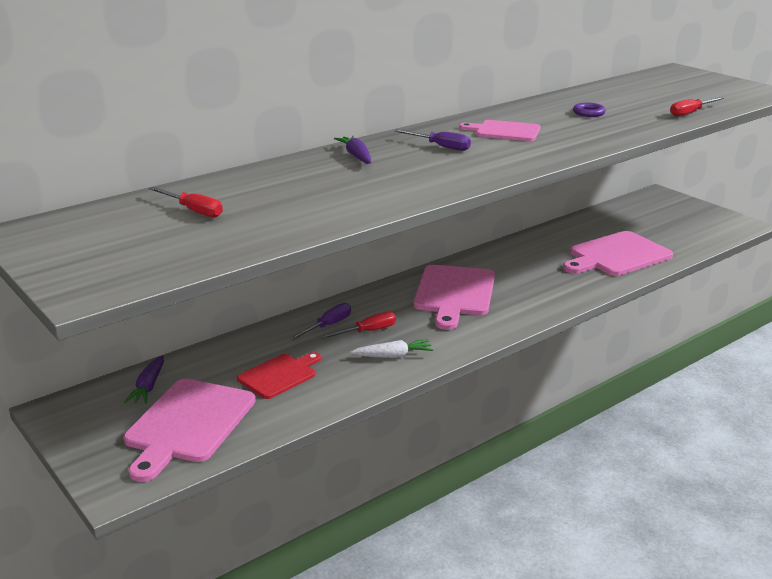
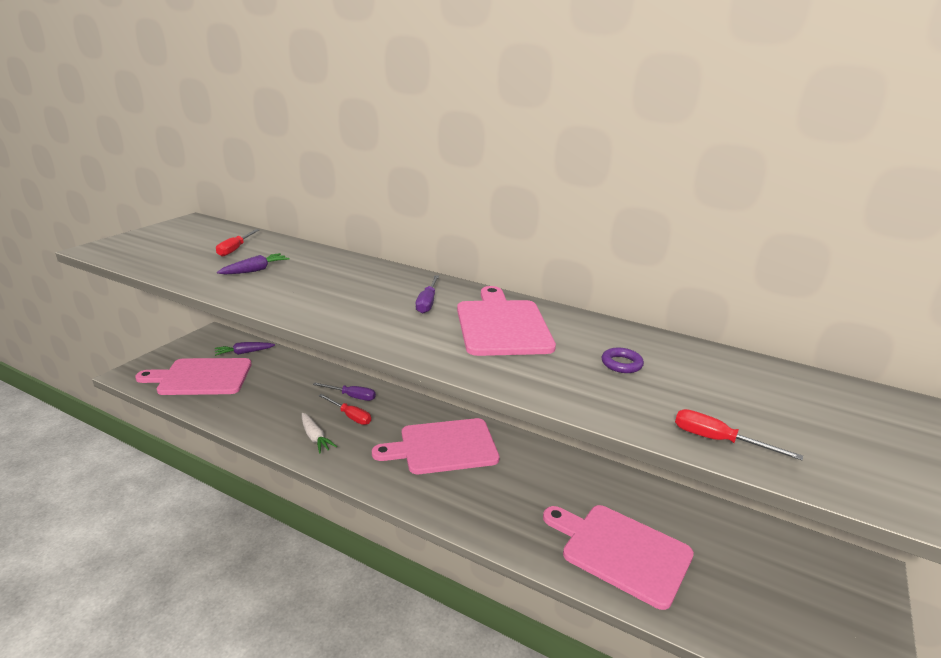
camera: 65 degrees right, 0 degrees up
red cutting board [237,352,321,399] -> none
purple carrot [334,136,371,164] -> purple carrot moved to [217,253,289,274]
pink cutting board [459,120,541,141] -> pink cutting board [457,286,556,356], size x1.65

